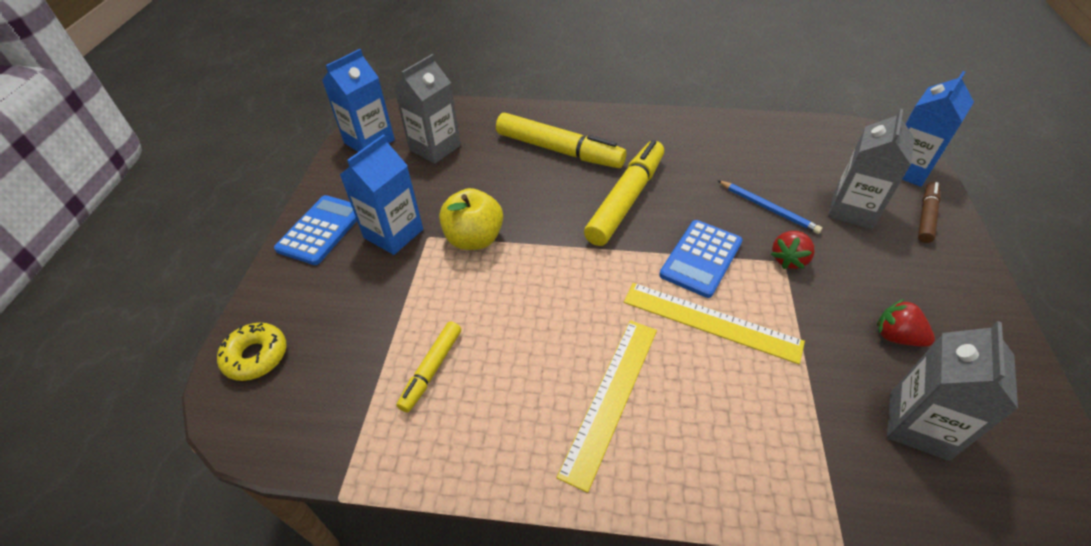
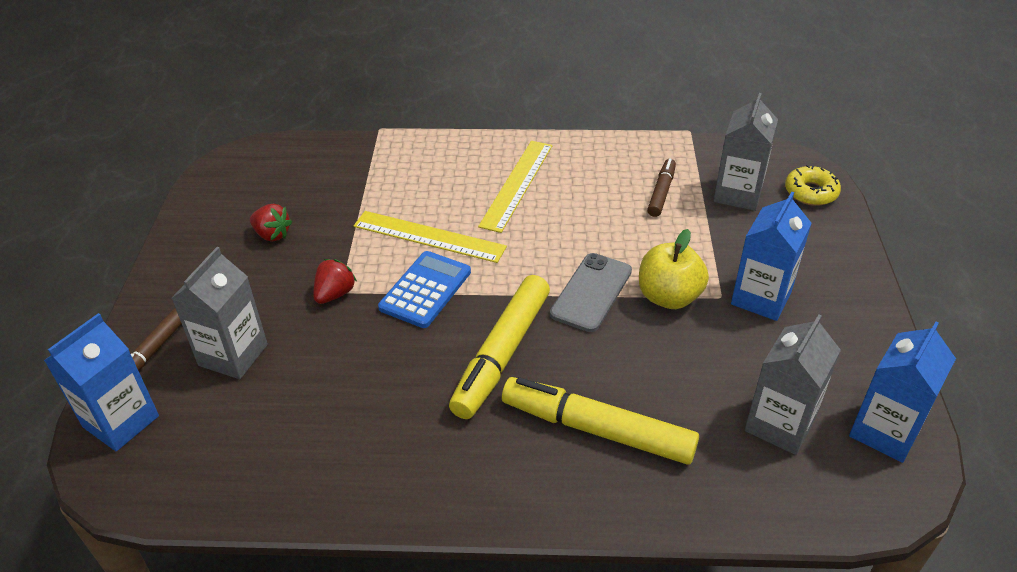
camera: 175 degrees right, 5 degrees down
blue calculator [274,195,357,265] -> none
yellow marker [397,321,461,413] -> brown marker [647,158,676,217]
blue pencil [717,180,822,234] -> none
grey carton [887,321,1018,461] -> grey carton moved to [713,93,778,211]
none -> grey phone [550,253,632,332]

